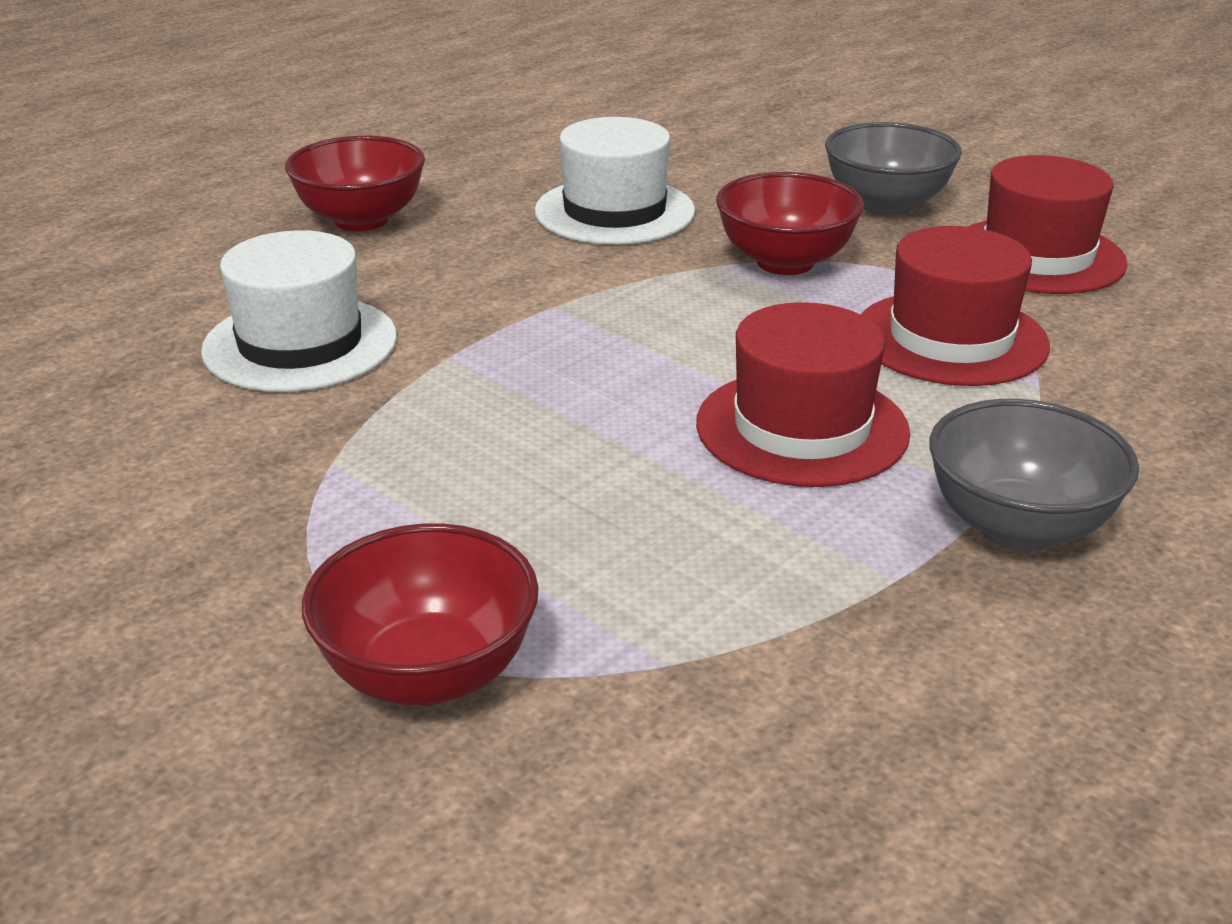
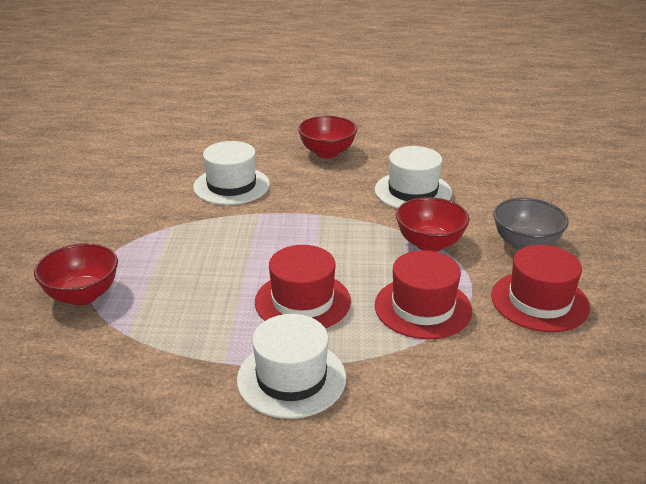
camera: 50 degrees right, 0 degrees up
grey bowl [929,399,1139,551] -> white hat [237,314,346,419]

